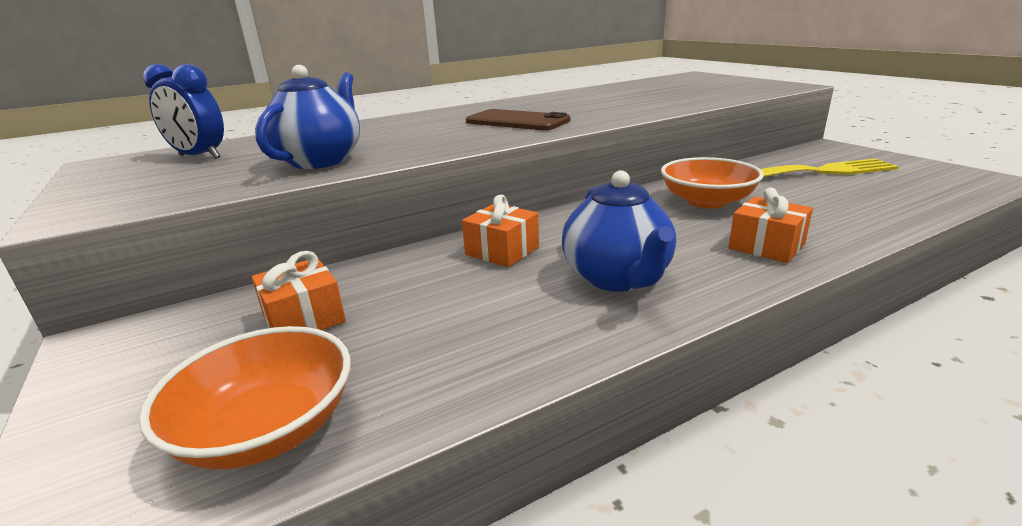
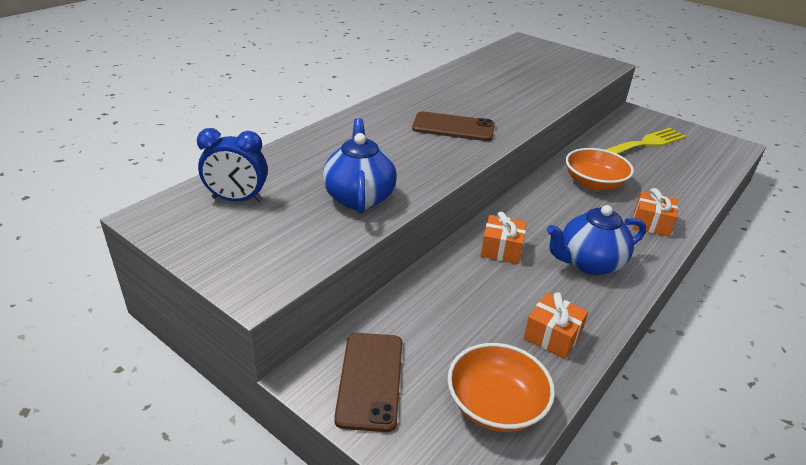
camera: 25 degrees left, 10 degrees up
orange gift [252,251,346,330] -> orange gift moved to [524,292,588,359]
blue teapot [562,170,676,292] -> blue teapot turned 105 degrees clockwise [547,205,646,275]
none -> brown phone [334,333,402,432]

